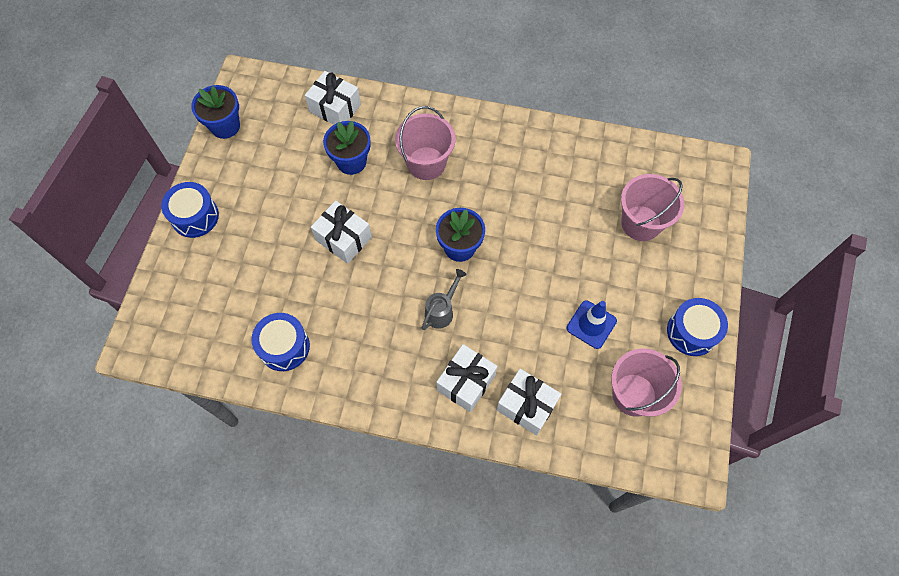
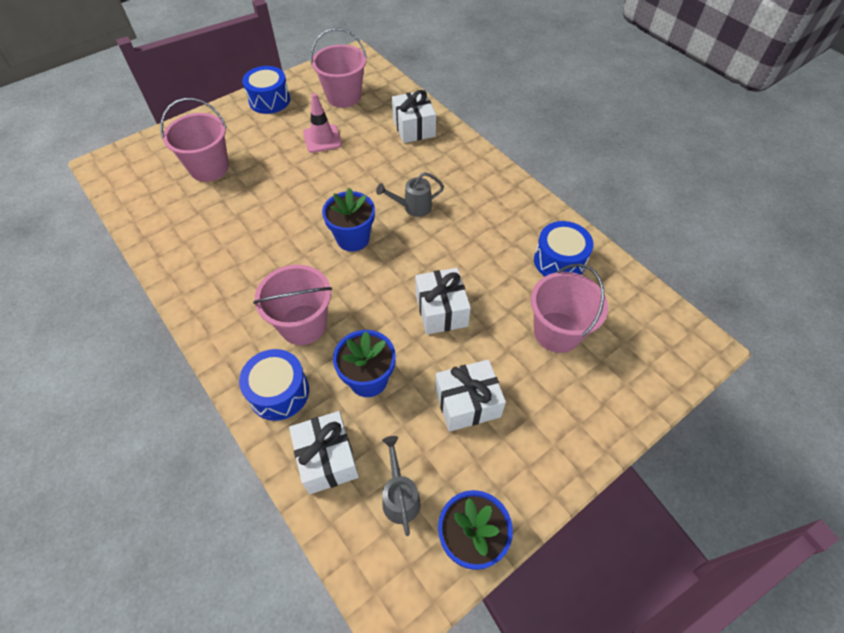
camera: 140 degrees left, 10 degrees down
blue drum [161,182,219,238] -> blue drum moved to [239,349,309,421]
white gift [436,344,498,412] -> white gift moved to [435,359,506,432]
blue traffic cone [566,300,617,349] -> pink traffic cone [303,93,342,153]
none -> grey watering can [382,436,421,536]
none -> pink bucket [531,264,608,353]

